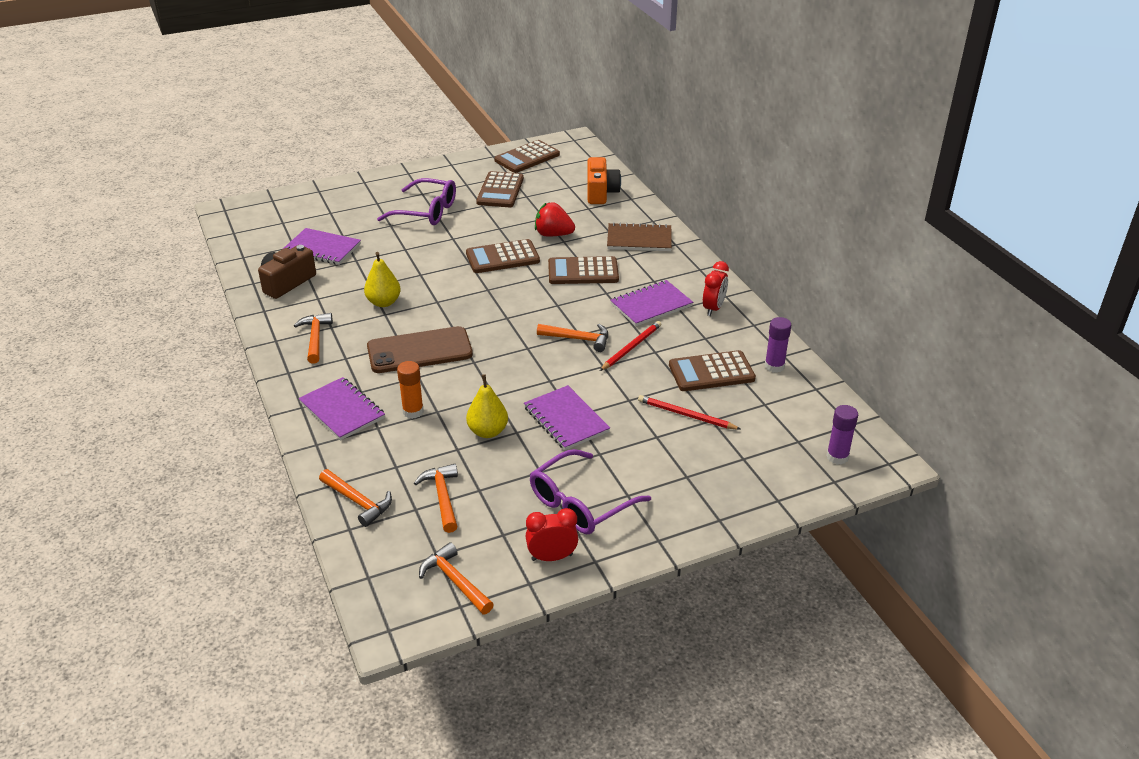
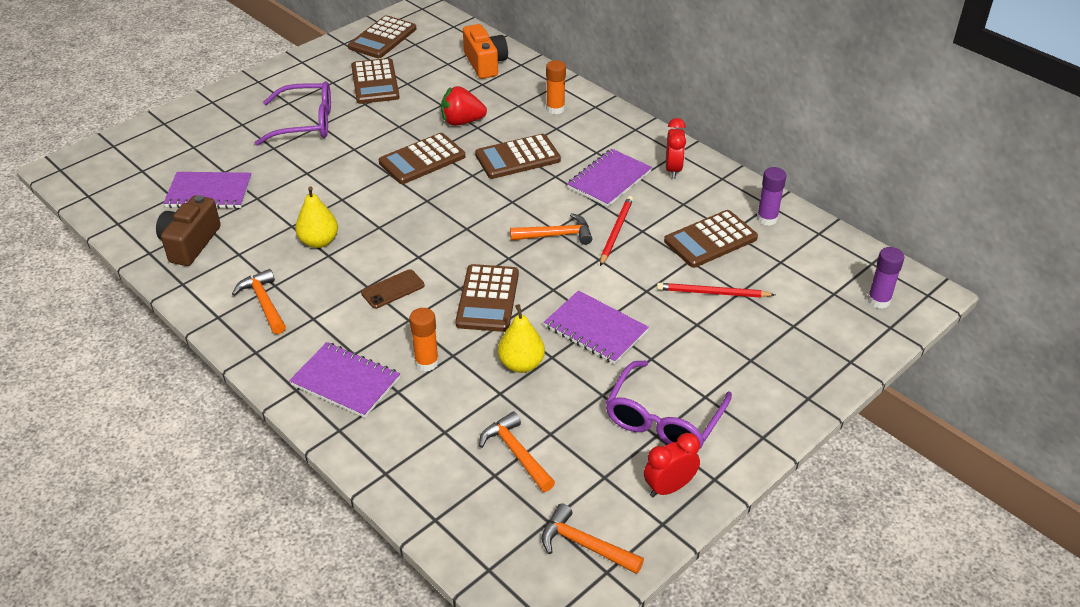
camera: 20 degrees left, 5 degrees up
orange hammer [319,469,392,527] -> none
brown phone [367,326,473,373] -> brown phone [361,269,425,309], size x0.51
brown notebook [607,222,672,251] -> orange glue stick [546,60,566,114]
none -> brown calculator [455,264,519,332]

